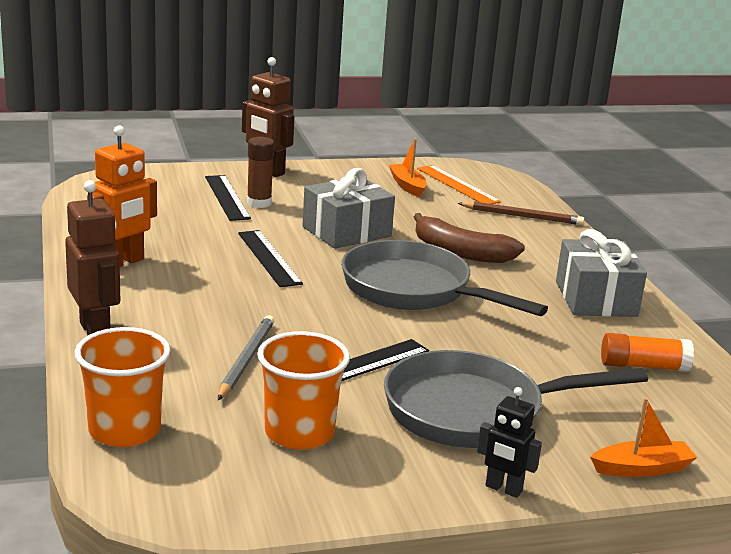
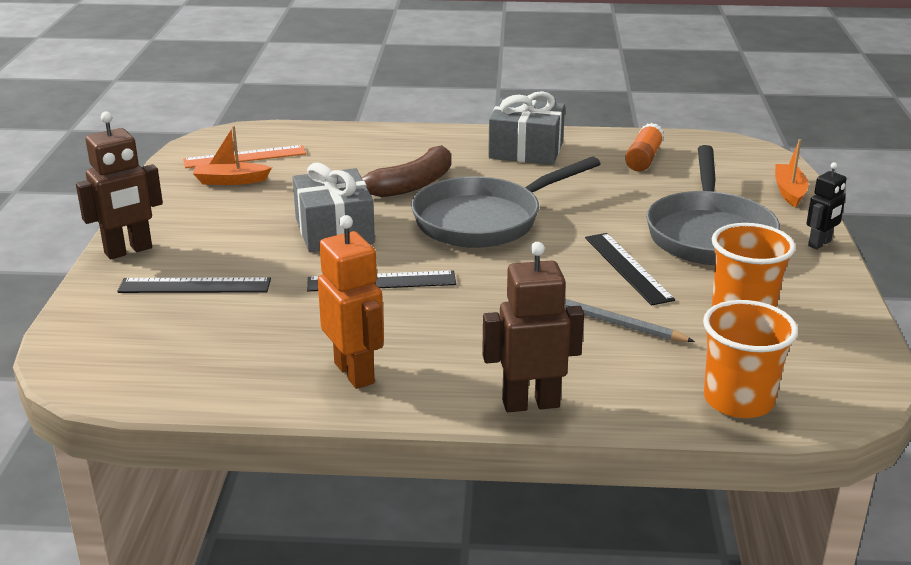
camera: 70 degrees left, 5 degrees up
brown glue stick [247,137,274,208] -> none
brown pencil [458,202,584,225] -> none

